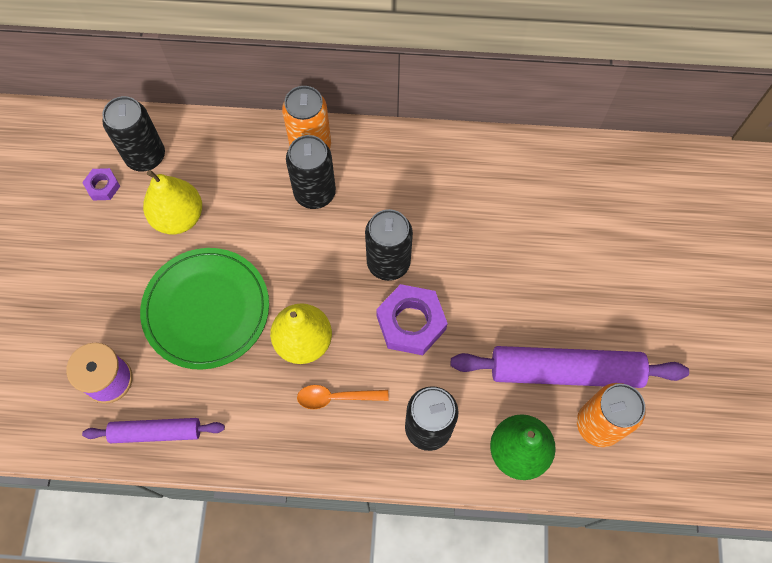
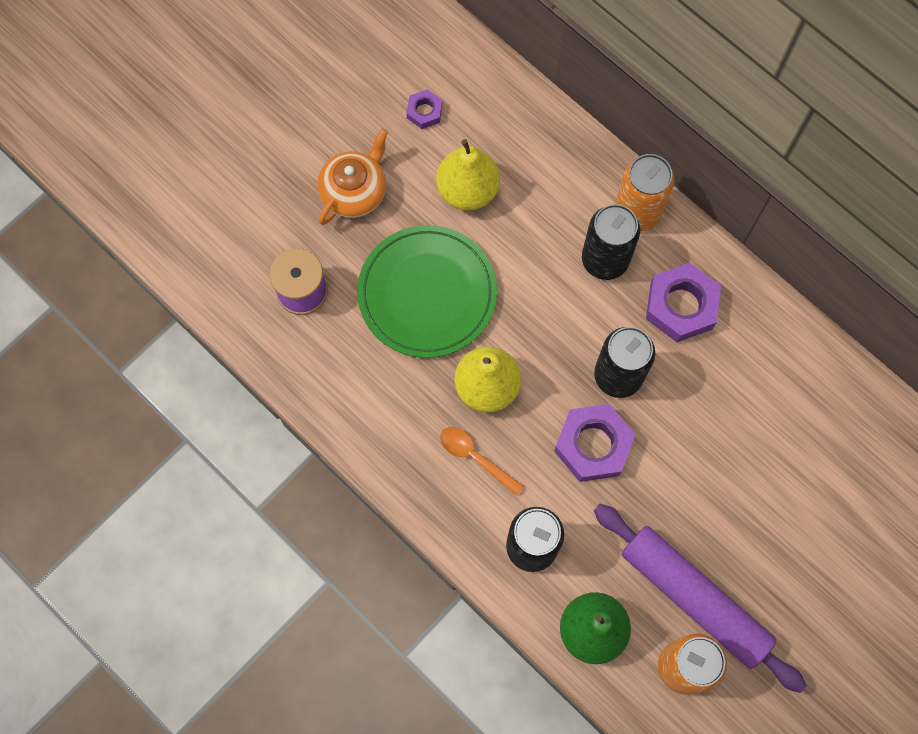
camera: 40 degrees right, 5 degrees up
purple rolling pin [82,418,225,443] -> none
black can [102,96,165,171] -> none
none -> orange teapot [317,128,388,225]
none -> purple nut [646,262,721,342]

